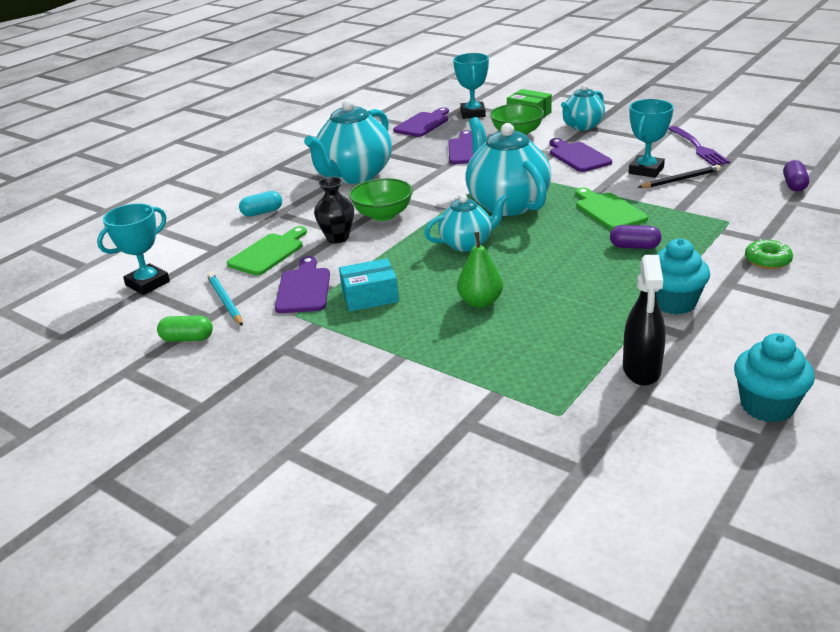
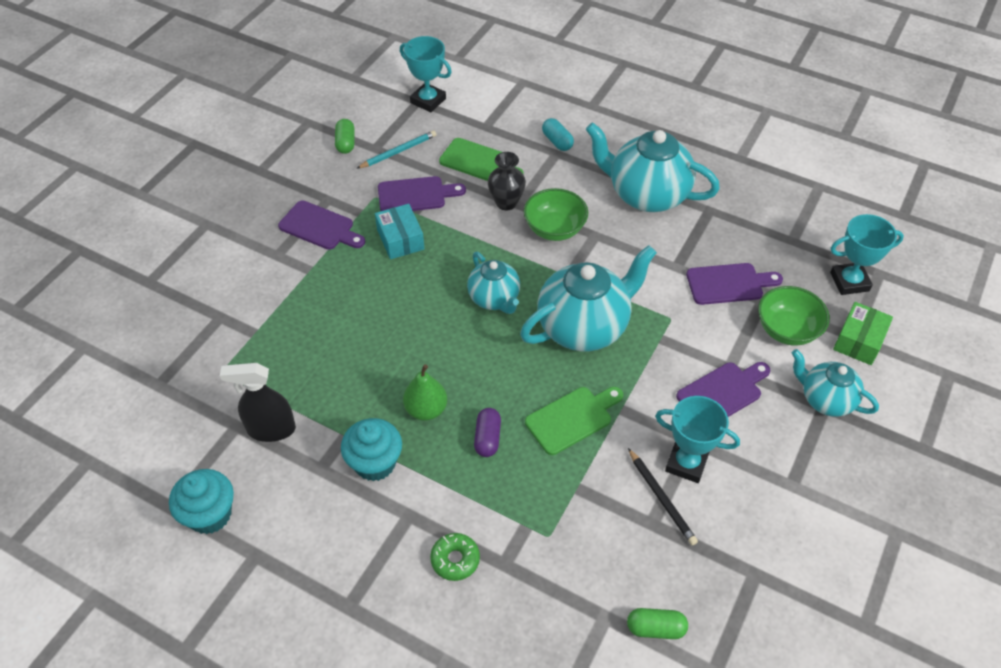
camera: 80 degrees right, 20 degrees up
purple cutting board [393,107,449,137] -> purple cutting board moved to [278,201,365,250]
green pear [457,232,503,308] -> green pear moved to [403,364,447,421]
purple fork [668,126,730,166] -> none
purple capsule [783,160,809,191] -> green capsule [627,608,688,639]

